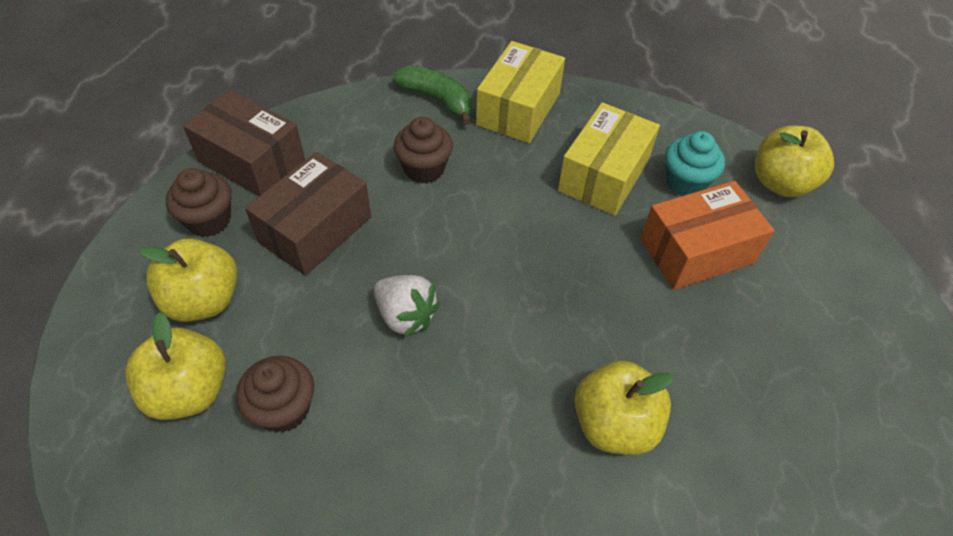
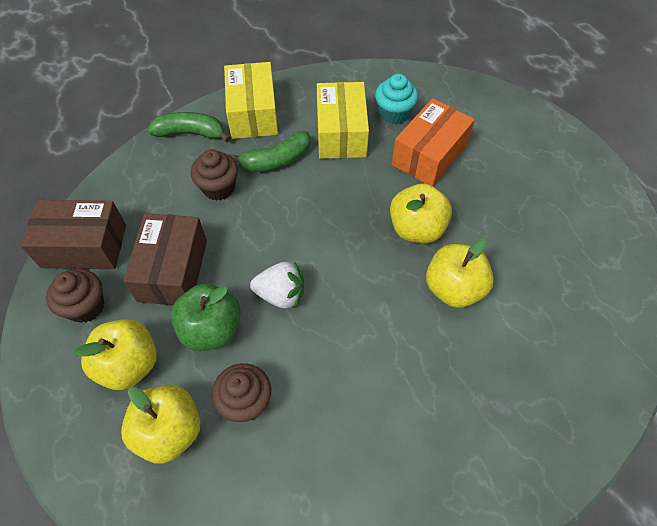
camera: 30 degrees left, 5 degrees up
yellow apple [755,126,834,197] -> yellow apple moved to [390,184,452,243]
none -> green apple [171,284,241,351]
none -> green banana [230,131,311,172]

